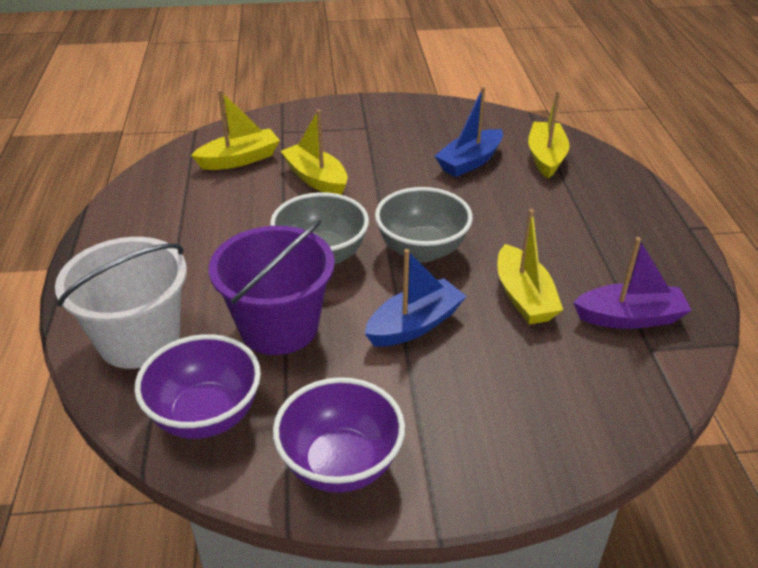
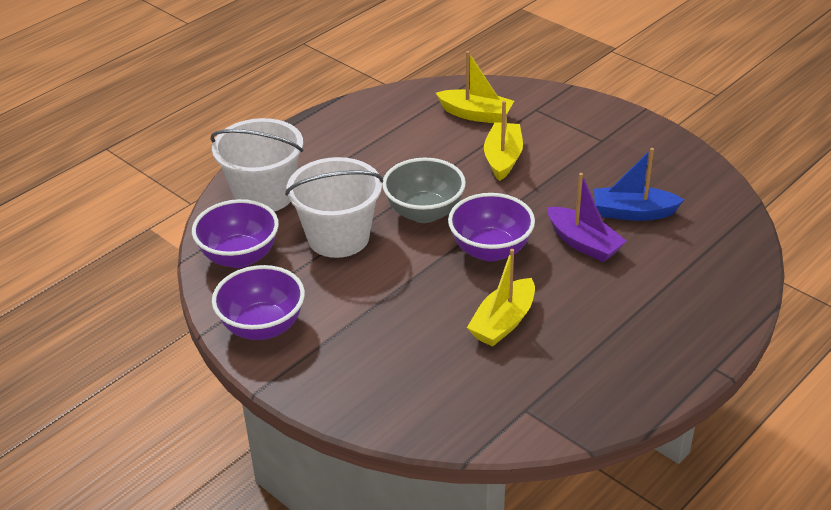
camera: 50 degrees right, 0 degrees up
purple bucket [209,219,335,355] -> white bucket [285,157,383,258]
blue boat [365,249,466,347] -> none
grey bowl [375,187,473,262] -> purple bowl [448,193,535,262]
yellow boat [528,90,570,179] -> none
purple boat [573,237,692,329] -> purple boat moved to [547,173,626,262]

